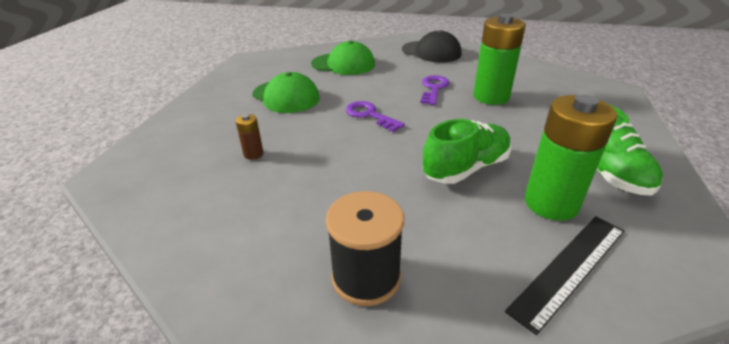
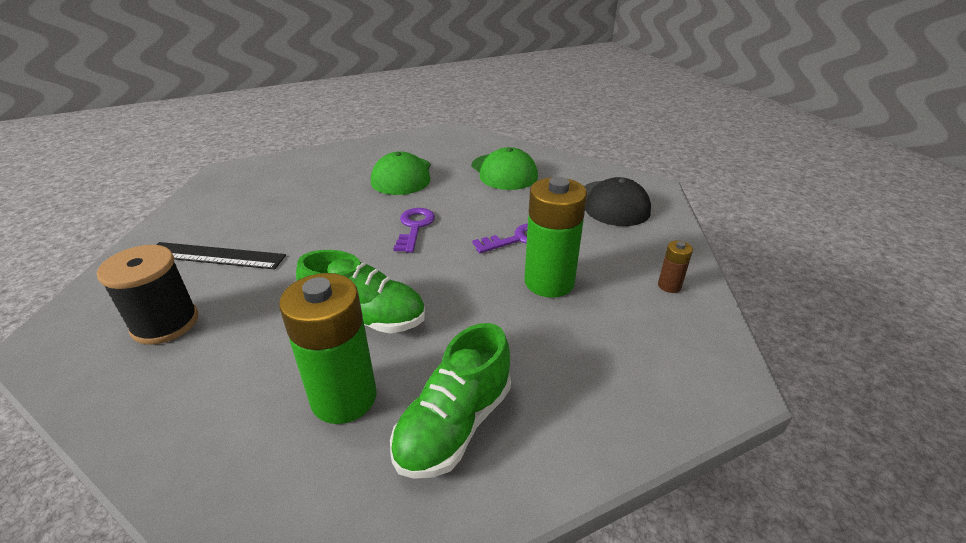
camera: 50 degrees right, 0 degrees up
brown battery [236,114,264,160] -> brown battery moved to [658,241,693,293]
black ruler [505,216,624,335] -> black ruler moved to [156,242,286,269]

